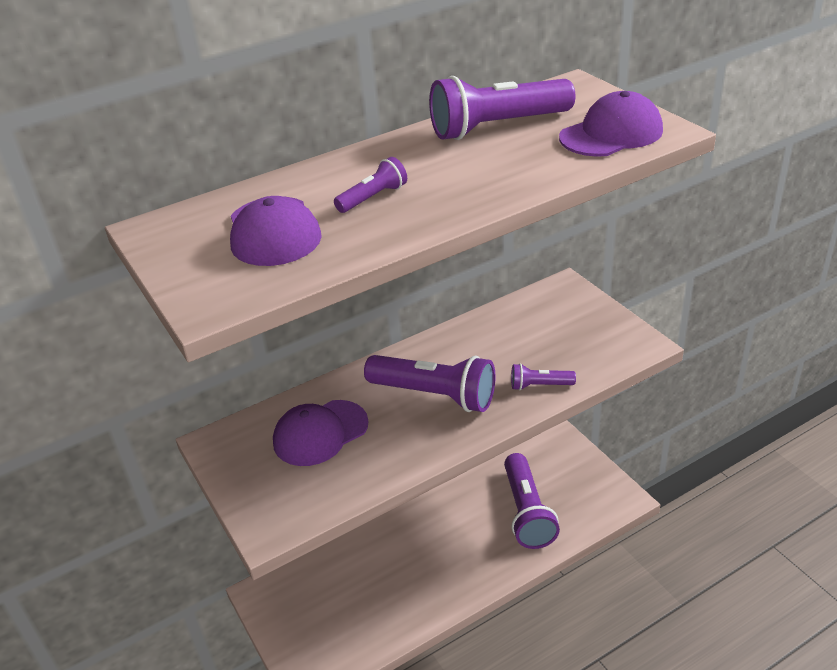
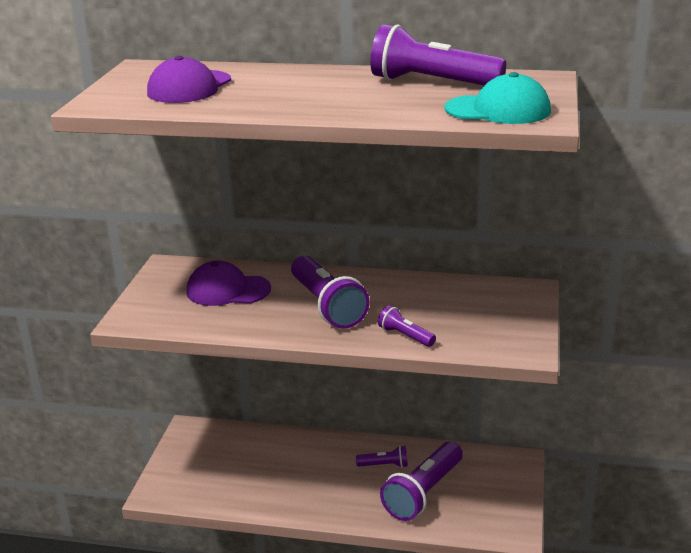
camera: 40 degrees right, 10 degrees down
purple flashlight [334,157,407,213] -> purple flashlight moved to [356,446,408,468]
purple cap [559,91,663,157] -> turquoise cap [444,72,551,124]

